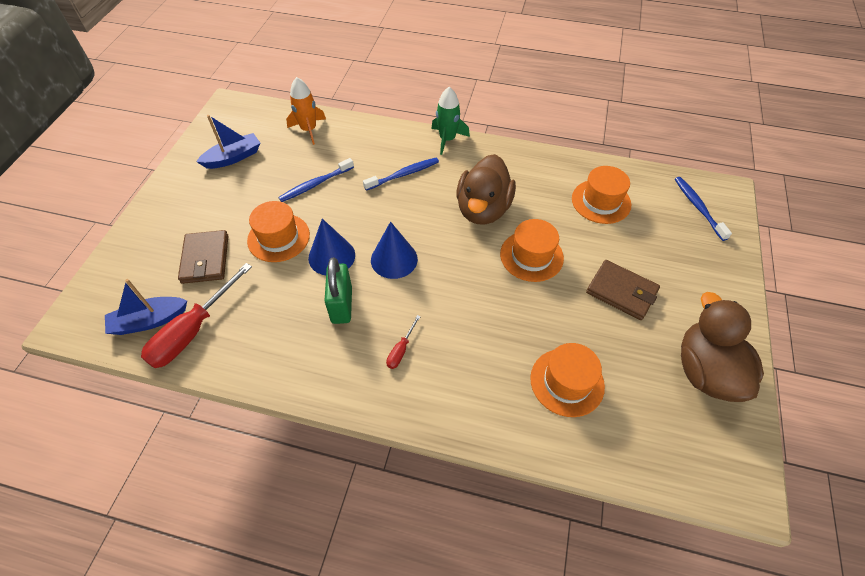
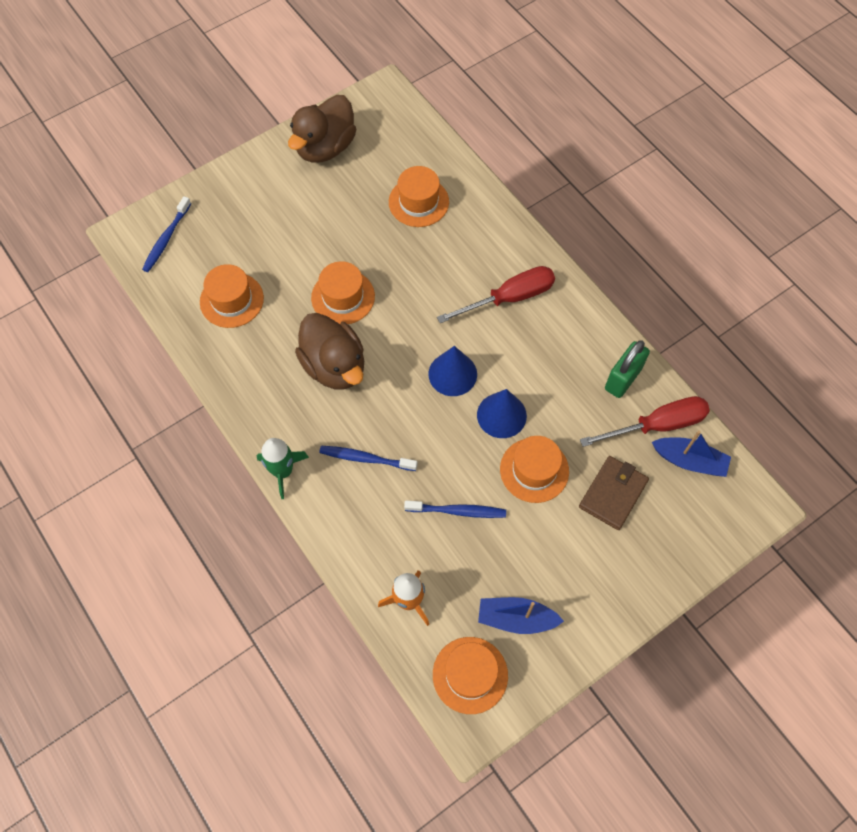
camera: 140 degrees left, 10 degrees up
green padlock [324,258,352,324] -> green padlock moved to [605,340,650,398]
red screwdriver [386,315,421,369] -> red screwdriver [437,266,555,323], size x2.17
brown duck [456,154,516,225] -> brown duck turned 90 degrees clockwise [295,313,364,390]
brown wallet [586,260,660,320] -> none
none -> orange hat [433,637,508,714]

